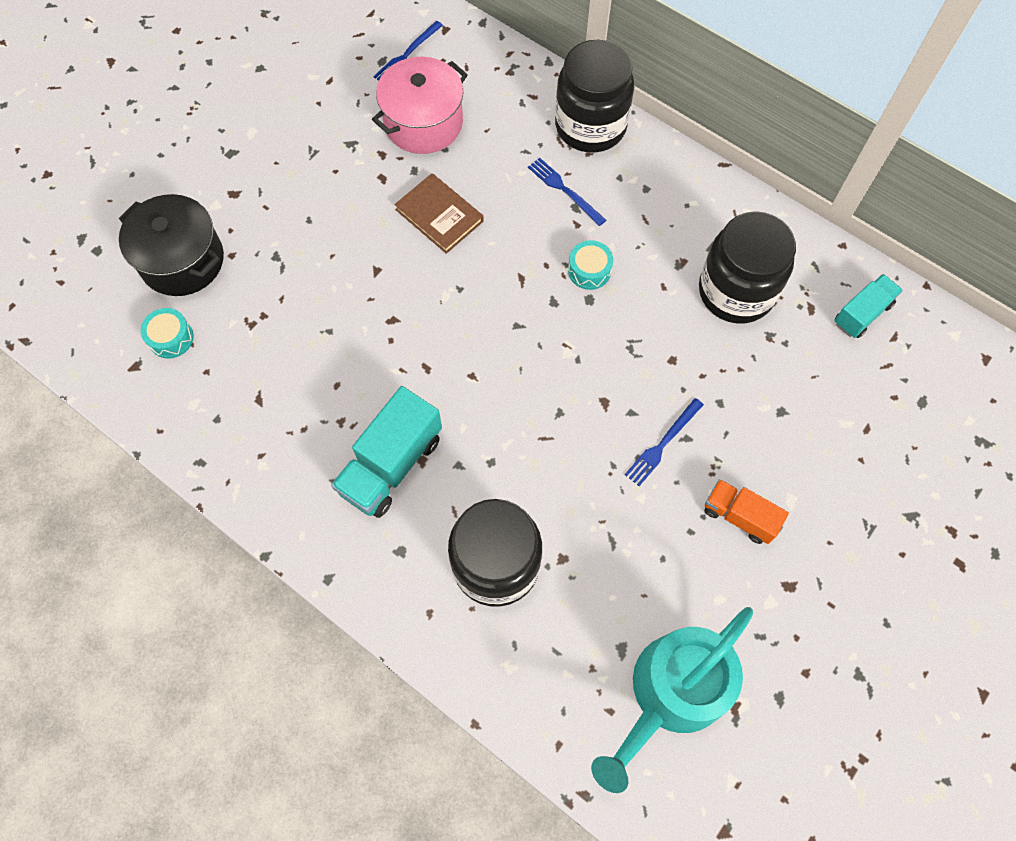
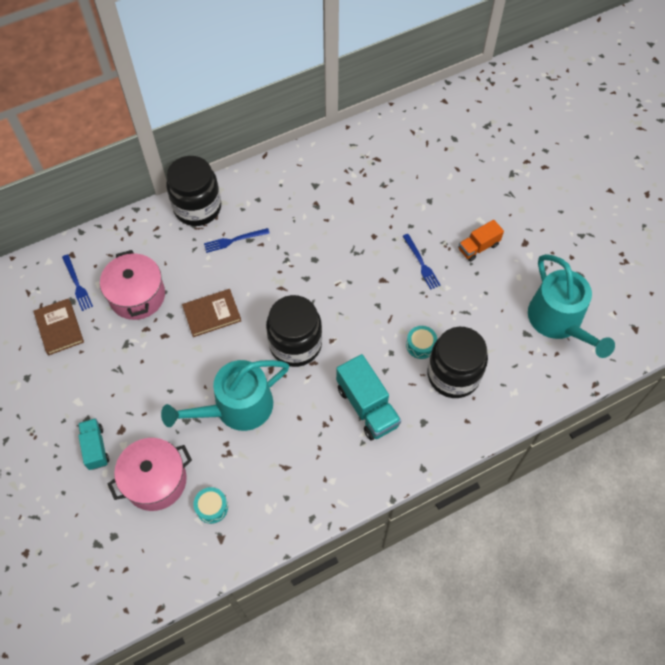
camera: 65 degrees left, 5 degrees down
black pot [119,194,224,296] -> pink pot [108,438,192,511]
turquoise drum [568,240,613,290] -> turquoise drum moved to [406,326,437,359]
black jar [699,211,796,324] -> black jar moved to [266,295,322,367]
turquoise truck [834,274,903,338] -> turquoise truck moved to [78,418,109,470]
none -> brown book [33,298,84,355]
none -> turquoise watering can [161,360,289,431]

